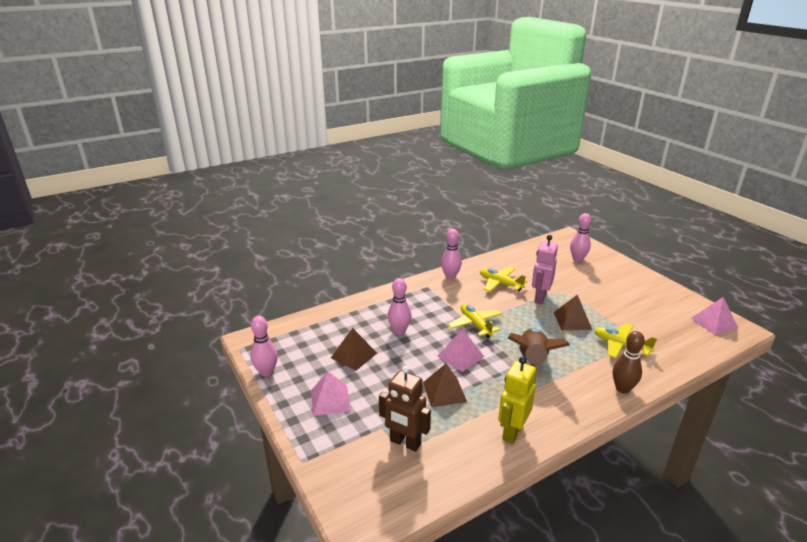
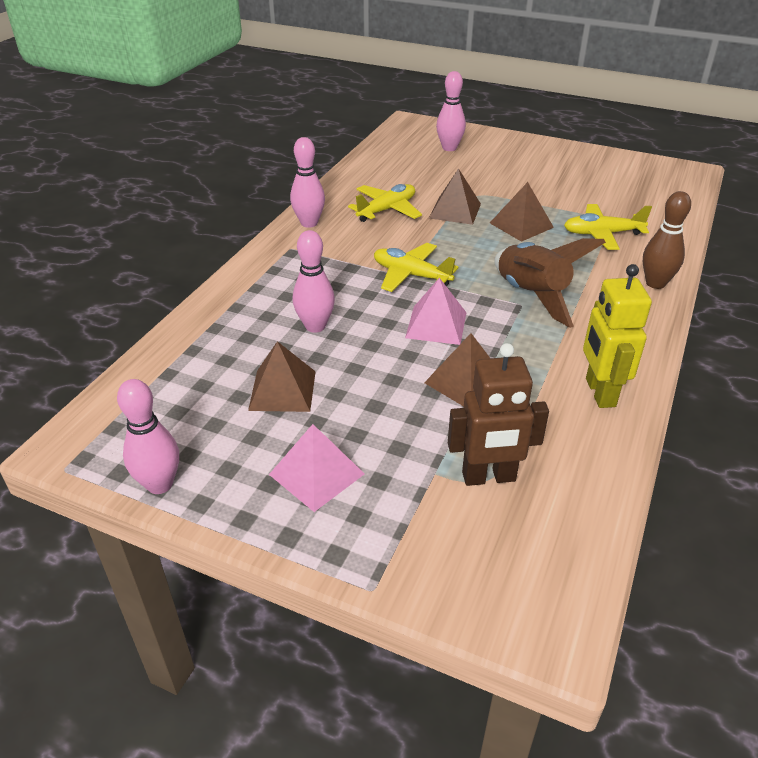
camera: 35 degrees left, 10 degrees up
yellow plane [480,267,527,292] -> yellow plane turned 135 degrees clockwise [348,184,422,222]
pink robot [532,235,558,304] -> brown pyramid [429,168,481,225]
pink pyramid [691,297,738,335] -> none

